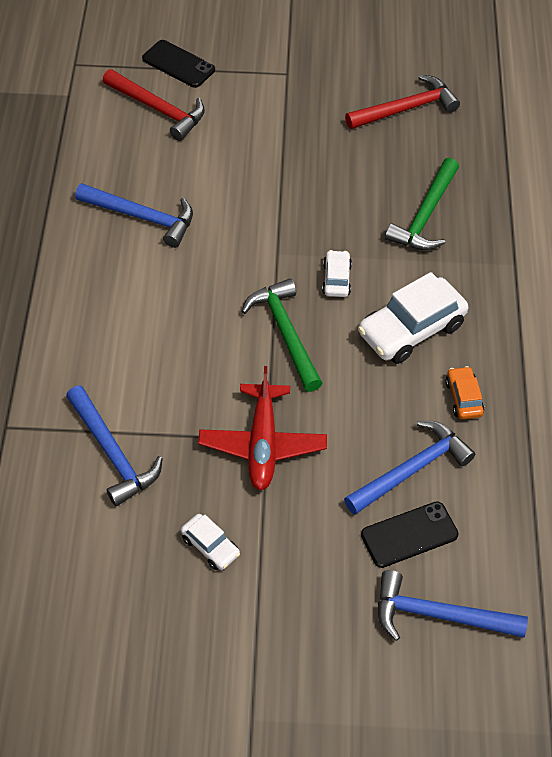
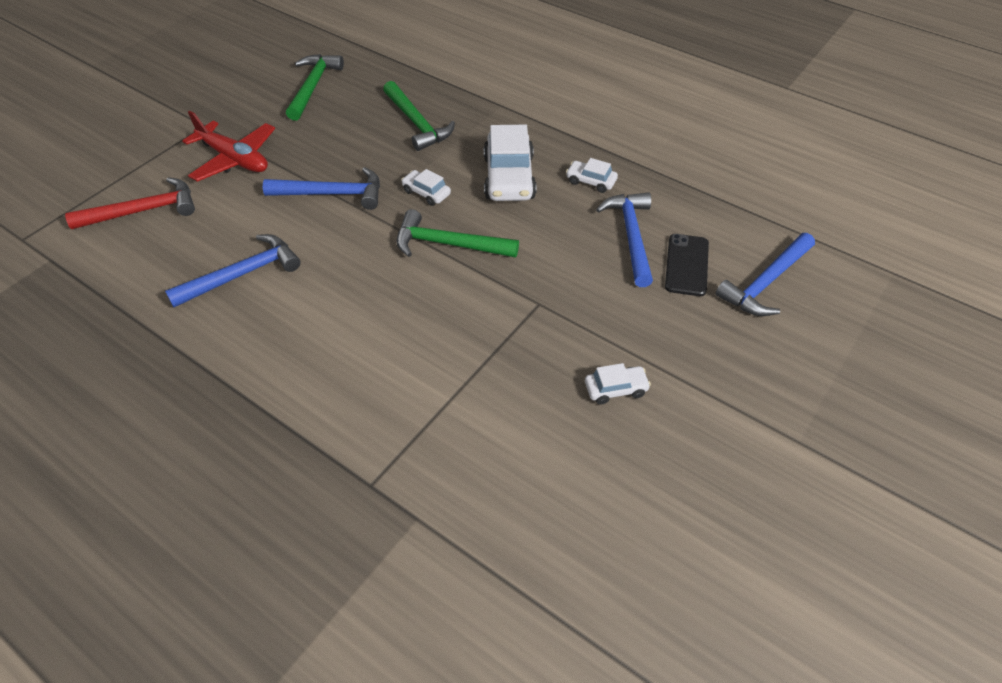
camera: 55 degrees left, 5 degrees down
blue hammer [66,386,163,506] -> blue hammer moved to [263,167,380,210]
black phone [142,40,215,88] -> none
red plane [198,366,327,491] -> red plane moved to [182,111,275,182]
red hammer [345,75,460,129] -> green hammer [286,54,344,121]
orange car [445,366,484,419] -> white car [566,158,618,193]

